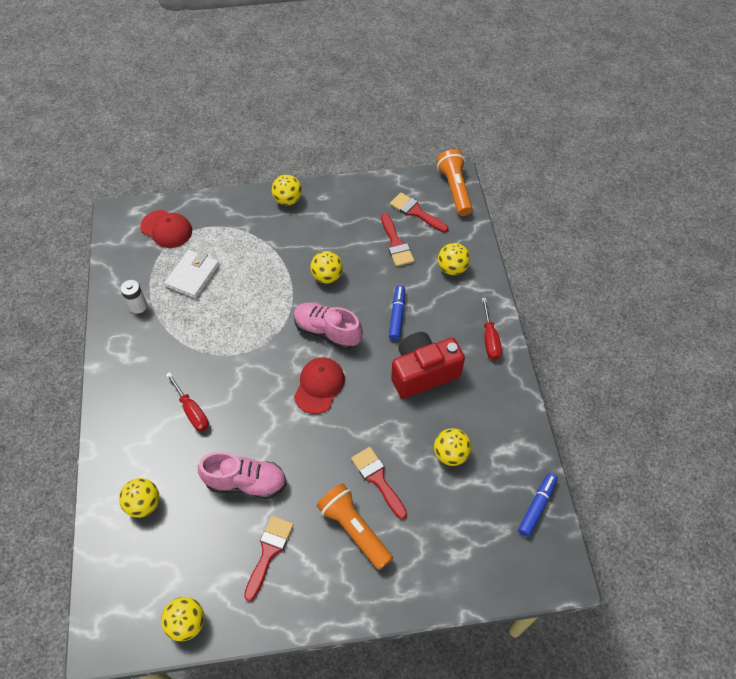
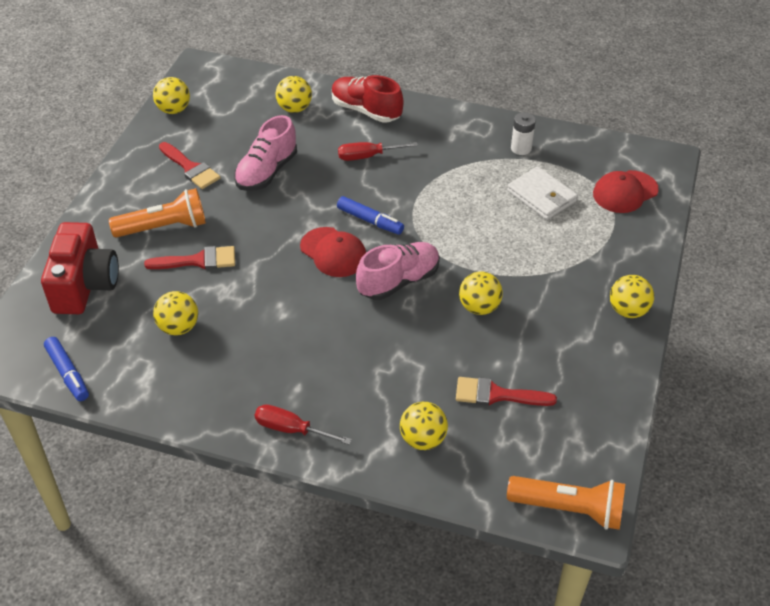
camera: 115 degrees right, 10 degrees down
blue marker [389,285,405,340] -> blue marker moved to [337,196,404,235]
red brush [390,192,448,233] -> none
red camera [391,332,465,399] -> red camera moved to [41,222,119,314]
none -> red shoe [332,75,403,123]

